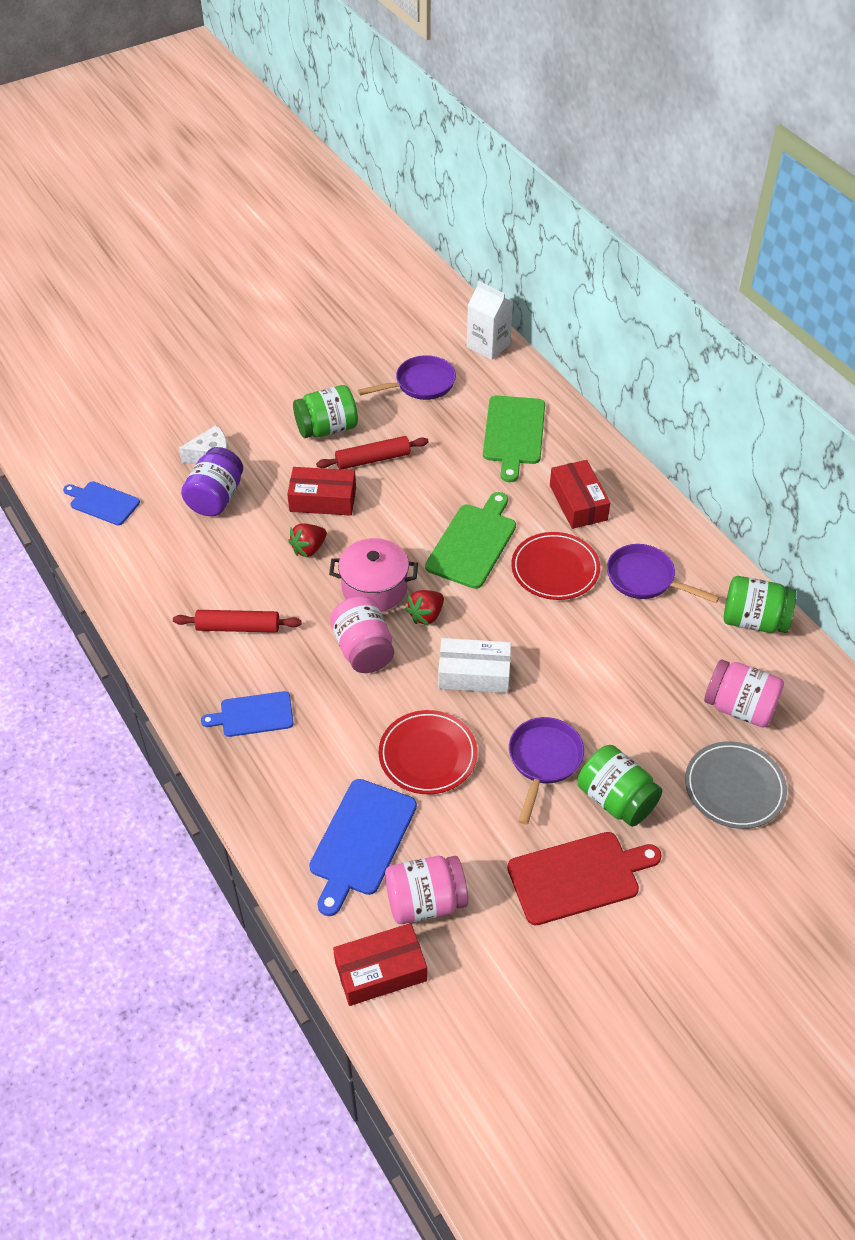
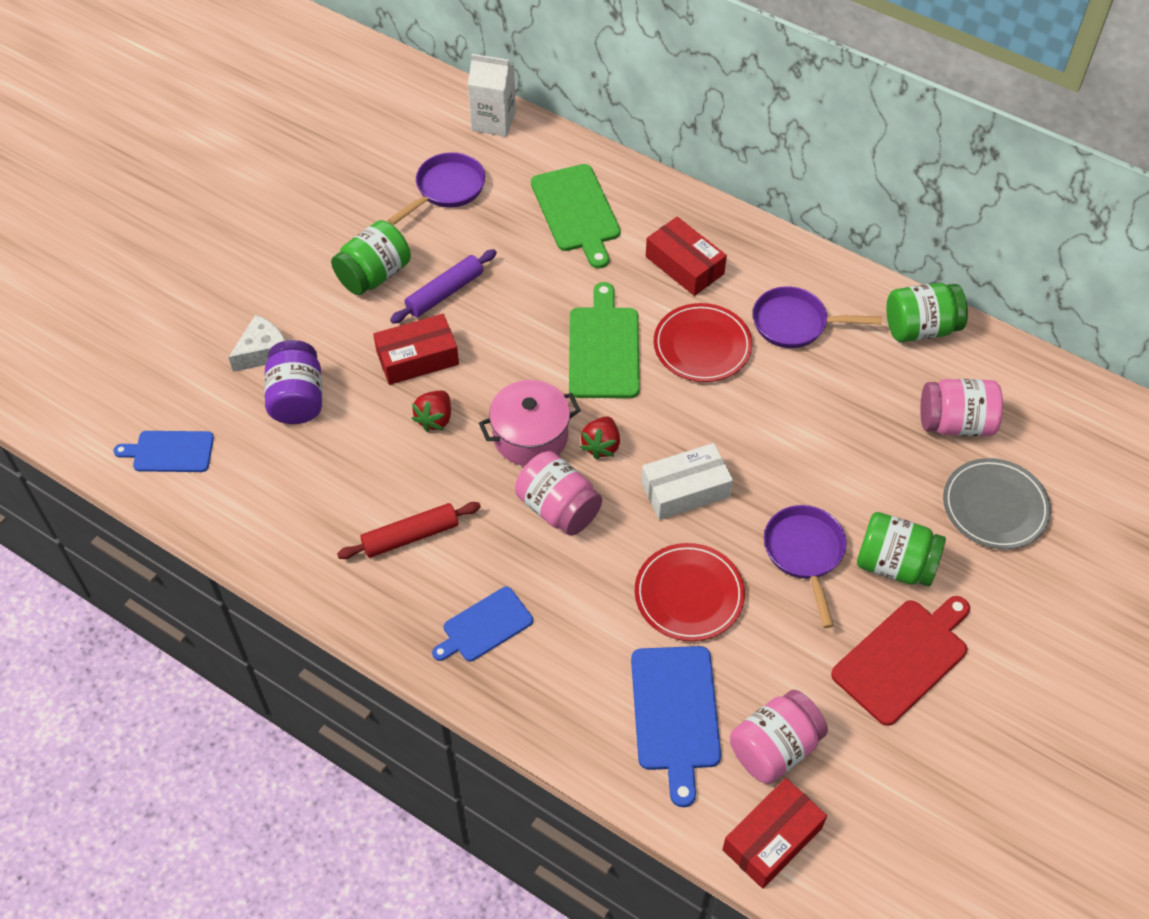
camera: 25 degrees left, 5 degrees up
red rolling pin [316,436,429,470] -> purple rolling pin [390,249,497,324]

